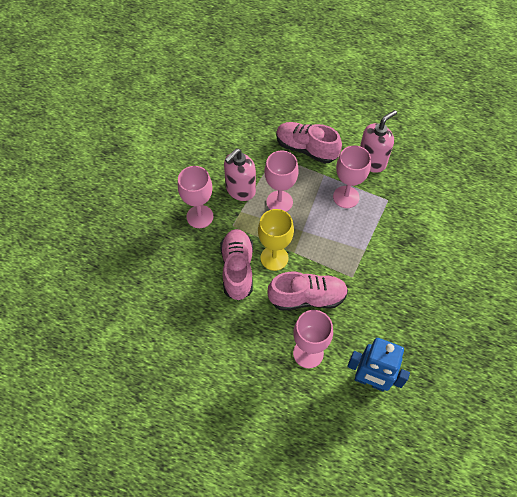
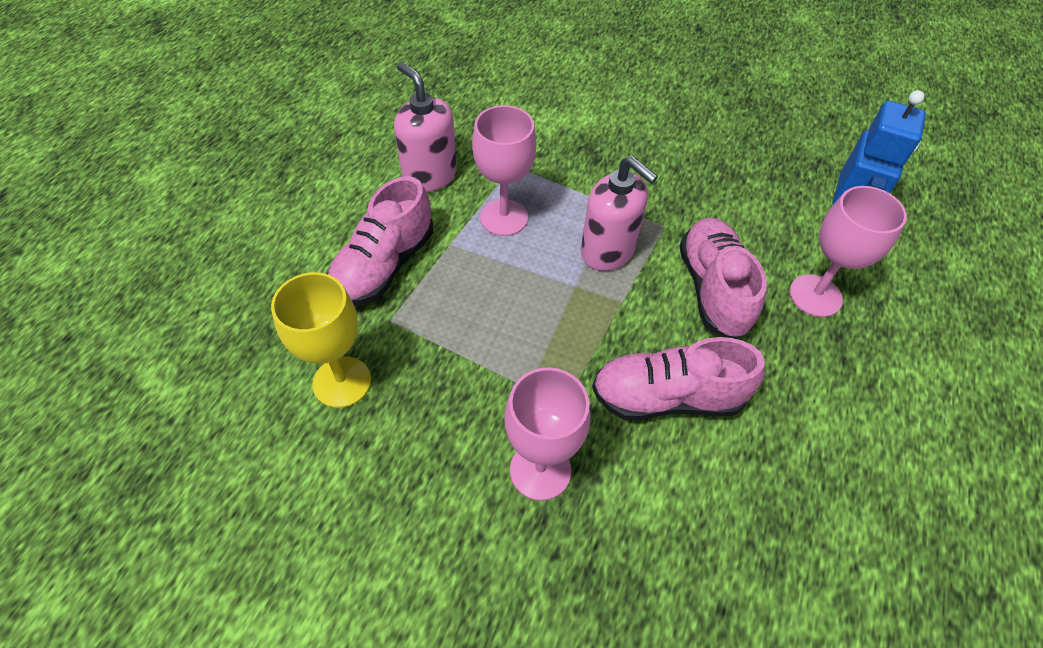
camera: 90 degrees left, 5 degrees down
pink soap dispenser [224,149,256,201] -> pink soap dispenser moved to [581,156,658,271]
yellow goblet [258,209,294,271] -> yellow goblet moved to [271,272,371,408]
pink goblet [264,151,299,212] -> none

